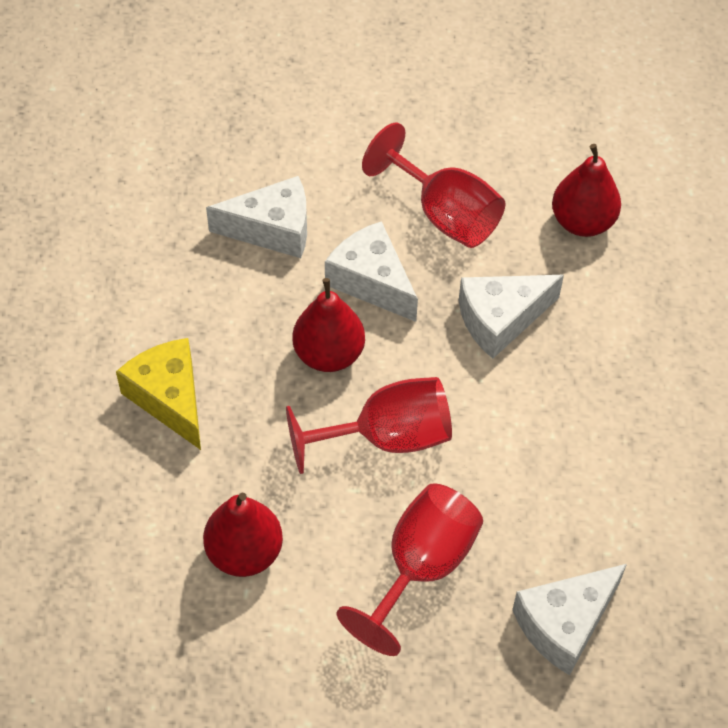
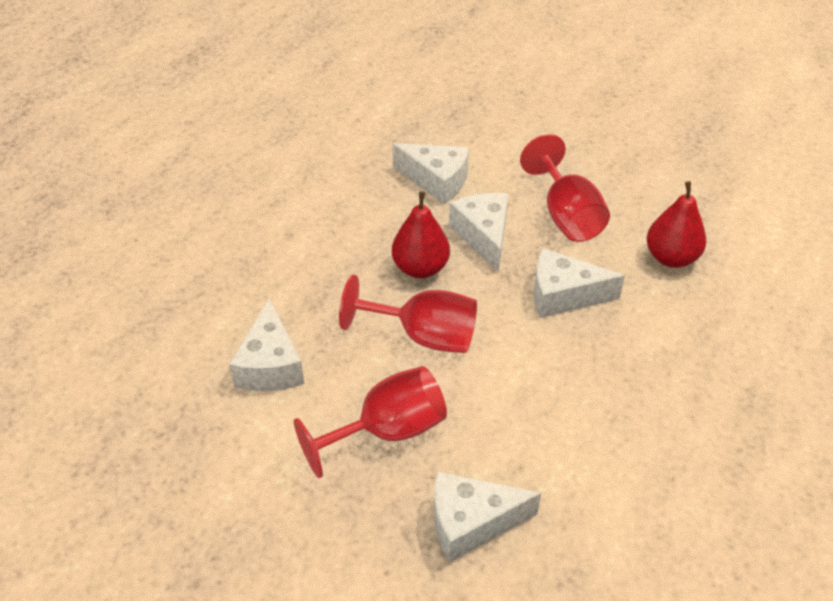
camera: 30 degrees right, 10 degrees down
yellow cheese [116,338,201,450] -> none
red pear [203,493,283,577] -> white cheese [229,299,304,391]

